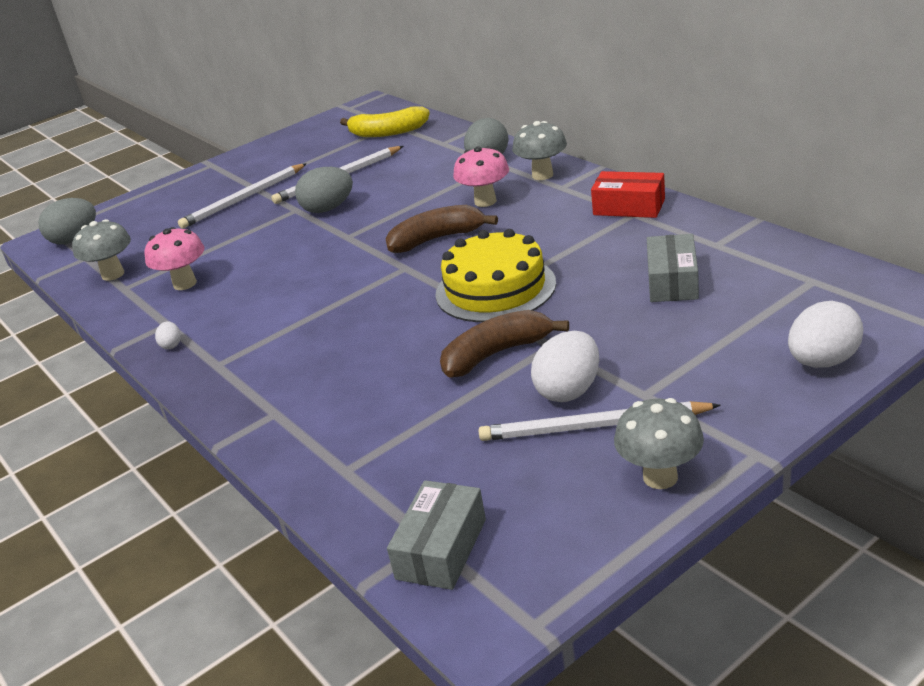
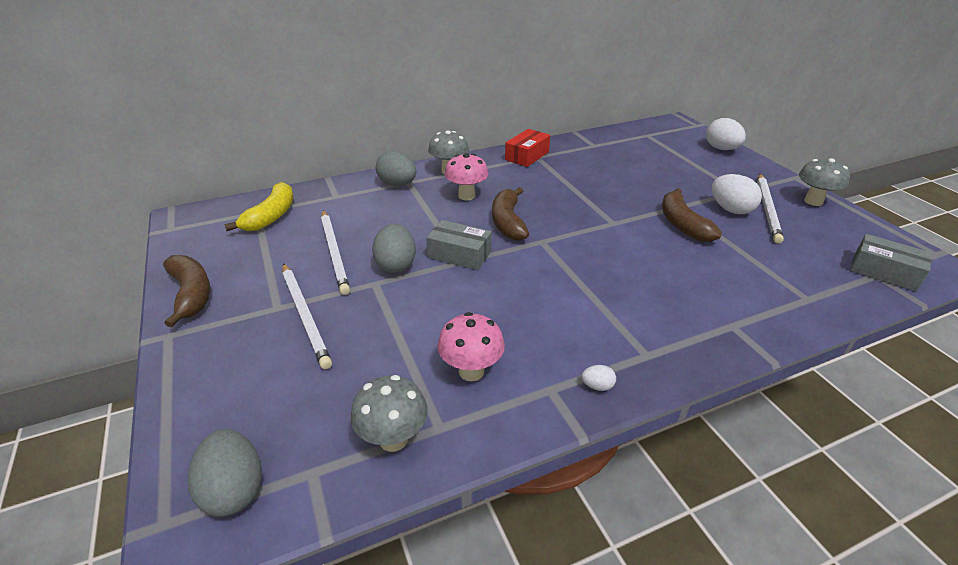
camera: 80 degrees left, 5 degrees up
yellow cake [435,229,556,322] -> none
grey box [647,234,699,302] -> grey box moved to [426,220,492,270]
none -> brown banana [163,255,210,327]

